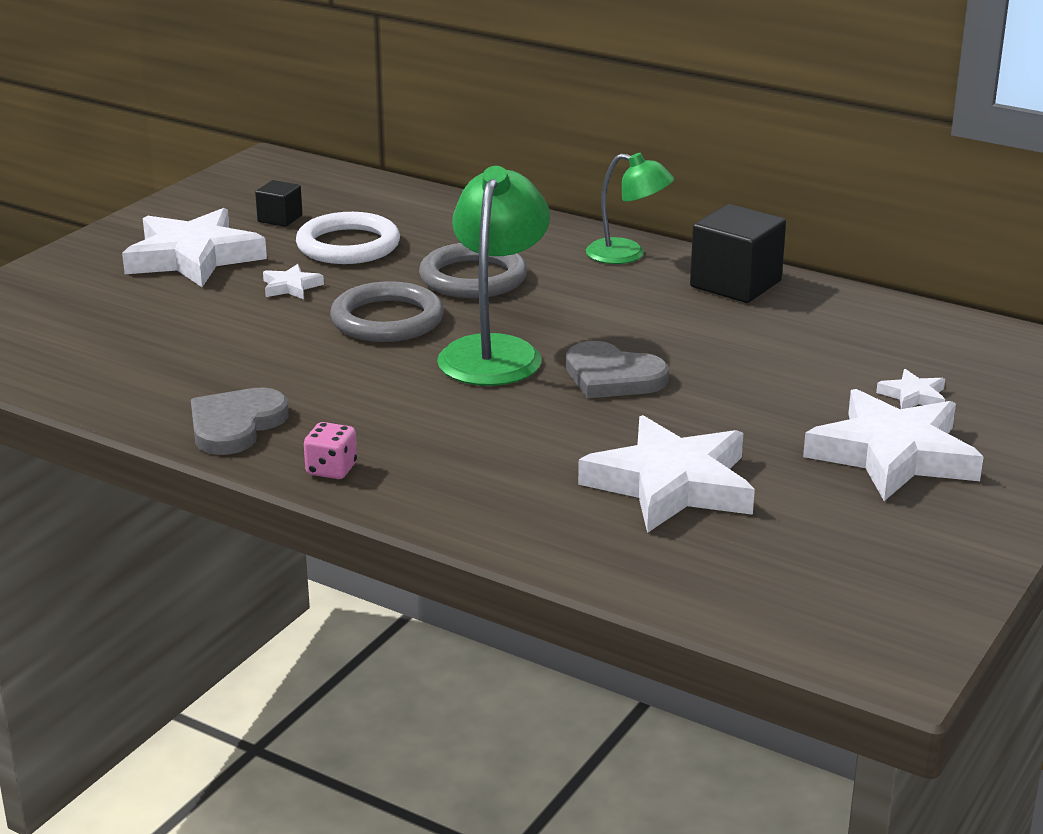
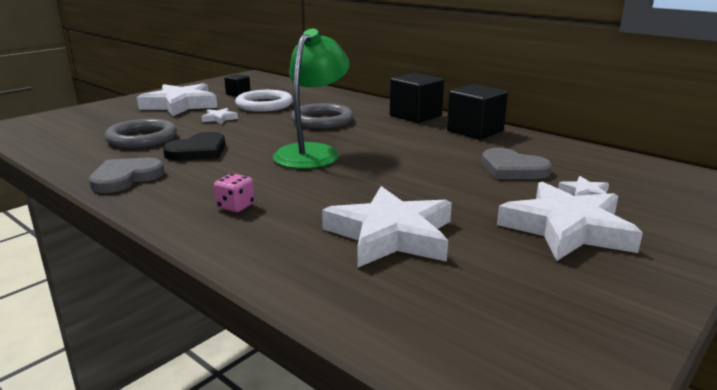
camera: 10 degrees right, 5 degrees down
pink dice [304,422,357,479] -> pink dice moved to [214,173,255,212]
grey ring [330,281,444,342] -> grey ring moved to [105,119,177,148]
grey heart [566,341,669,398] -> grey heart moved to [482,148,552,179]
green lamp [586,153,674,264] -> black cube [390,73,444,123]
none -> black heart [163,132,226,161]

